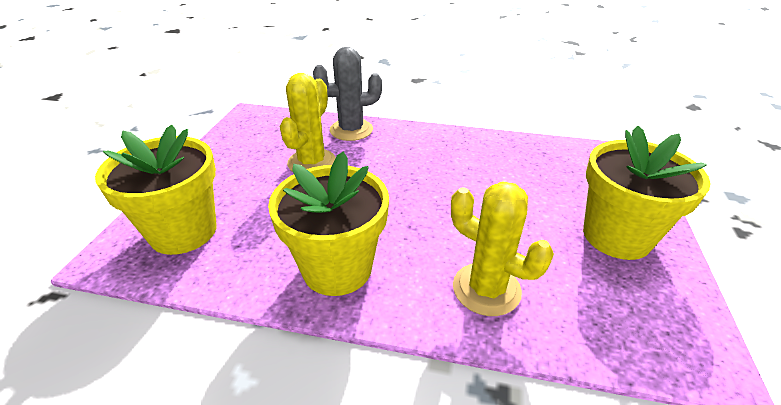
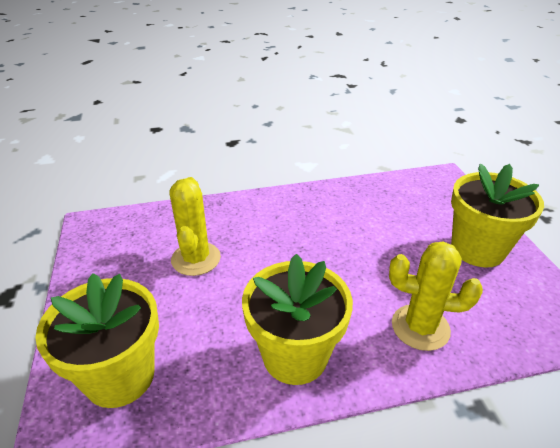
camera: 25 degrees left, 0 degrees up
grey cactus [313,47,382,141] -> none

